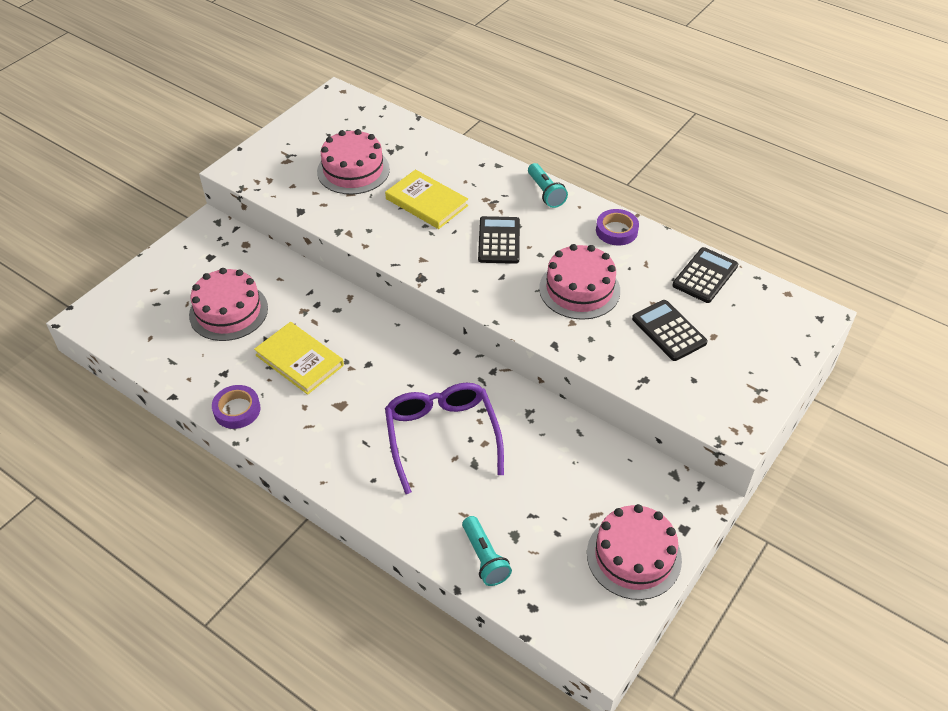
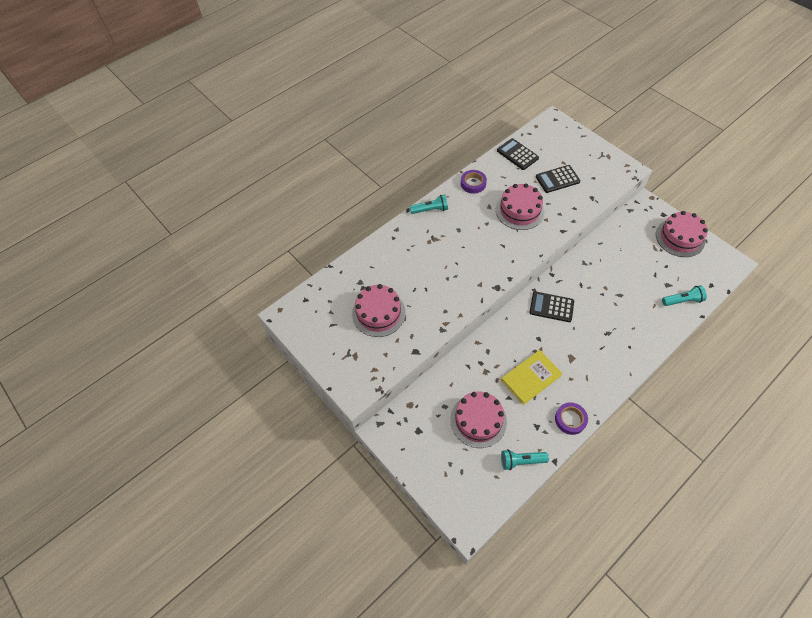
camera: 75 degrees left, 10 degrees up
yellow book [385,169,468,229] -> none
purple glasses [385,383,504,494] -> none
black calculator [478,216,520,264] -> black calculator moved to [529,291,574,322]
none -> turquoise flashlight [501,449,549,470]

